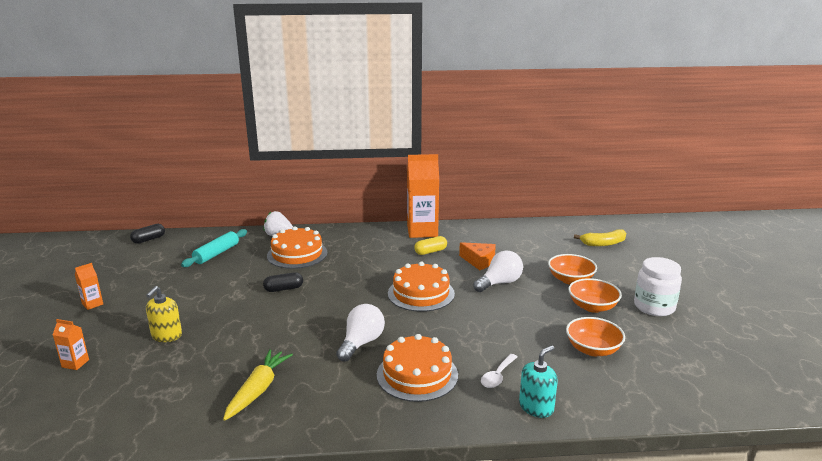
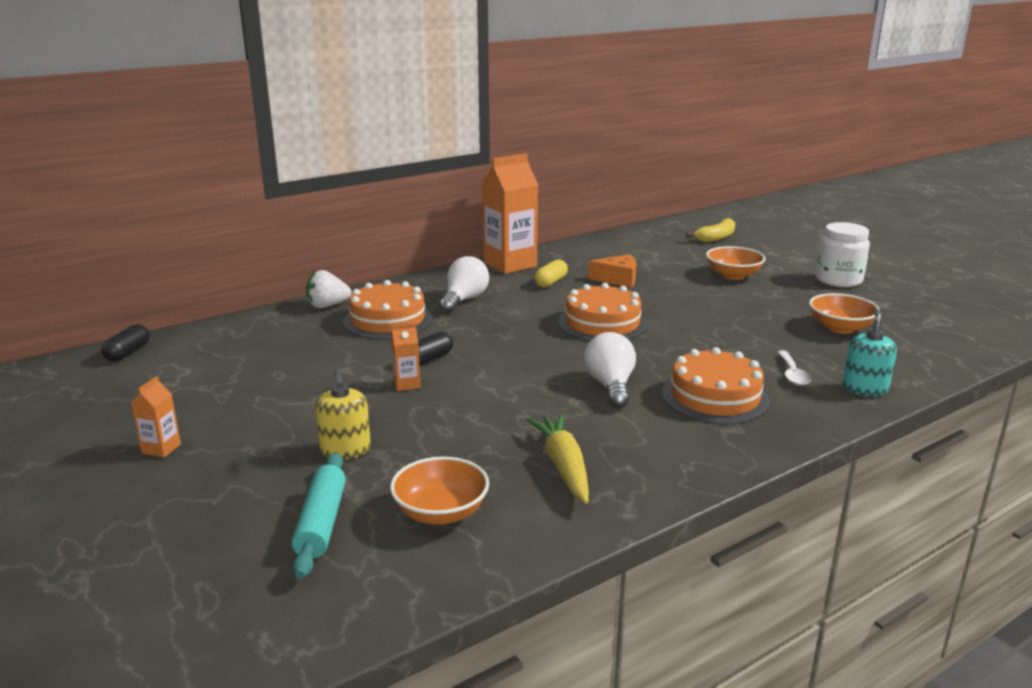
camera: 30 degrees left, 0 degrees up
orange carton [53,319,89,370] -> orange carton moved to [391,323,421,391]
turquoise rolling pin [181,229,247,267] -> turquoise rolling pin moved to [292,453,346,578]
white light bulb [473,250,523,292] -> white light bulb moved to [439,256,489,313]
orange bowl [568,278,622,313] -> orange bowl moved to [390,457,489,525]

